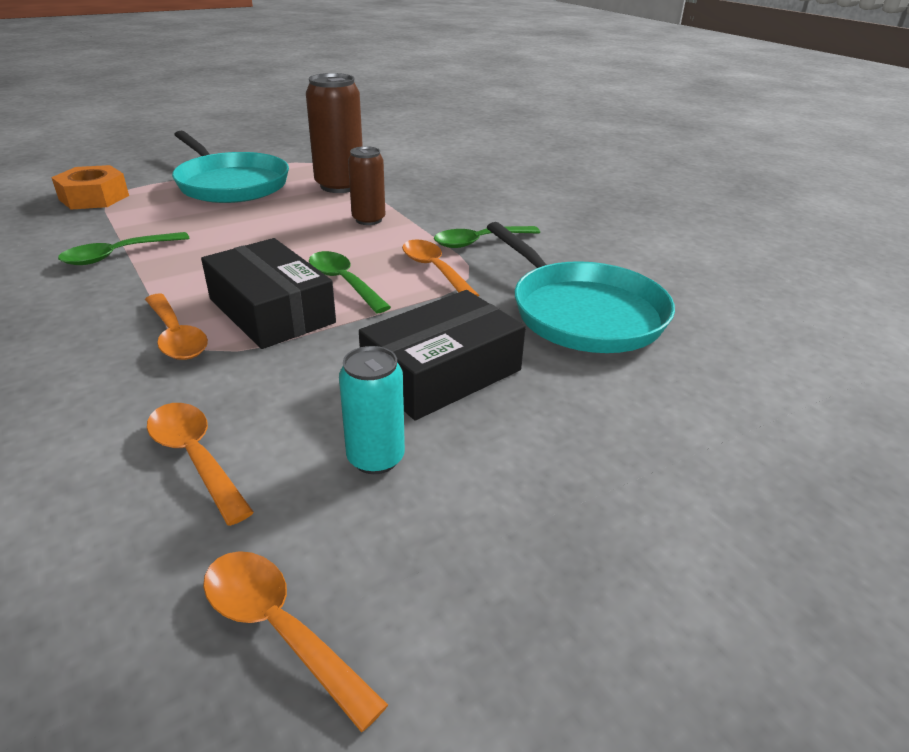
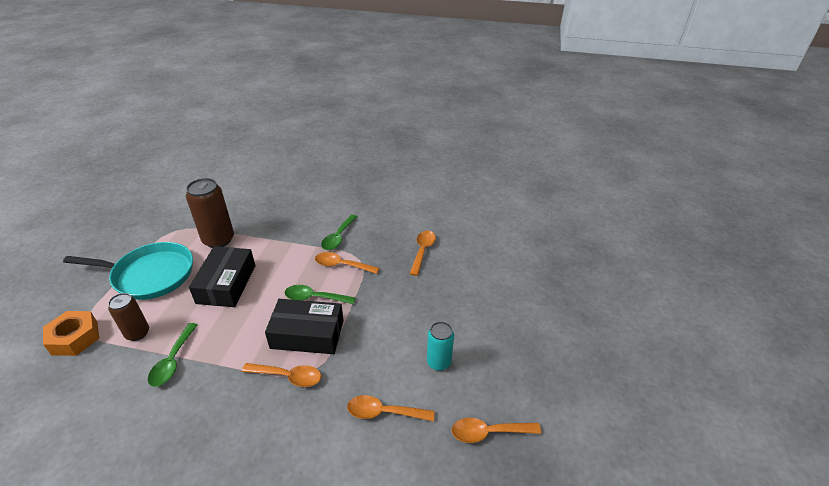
camera: 45 degrees left, 5 degrees up
brown can [348,146,385,225] -> brown can moved to [108,293,149,341]
black box [359,290,526,420] -> black box moved to [189,246,255,307]
turquoise pan [487,222,675,353] -> orange spoon [410,231,436,276]

